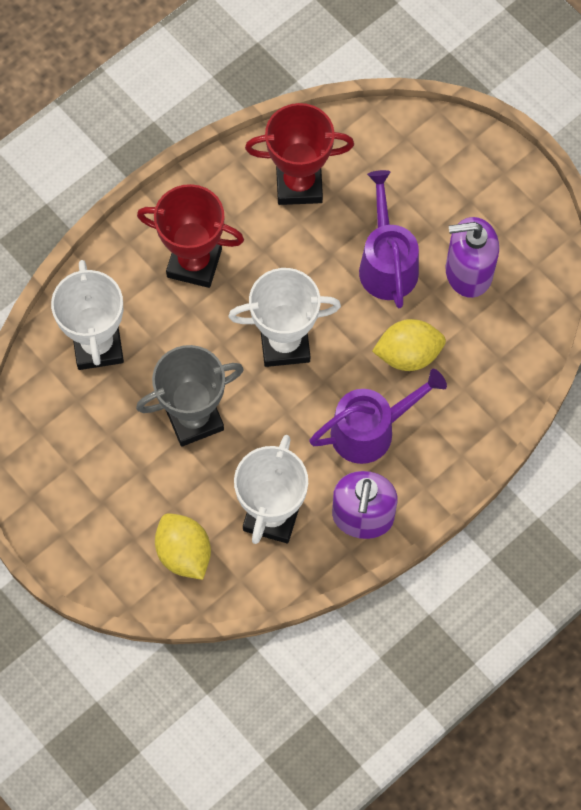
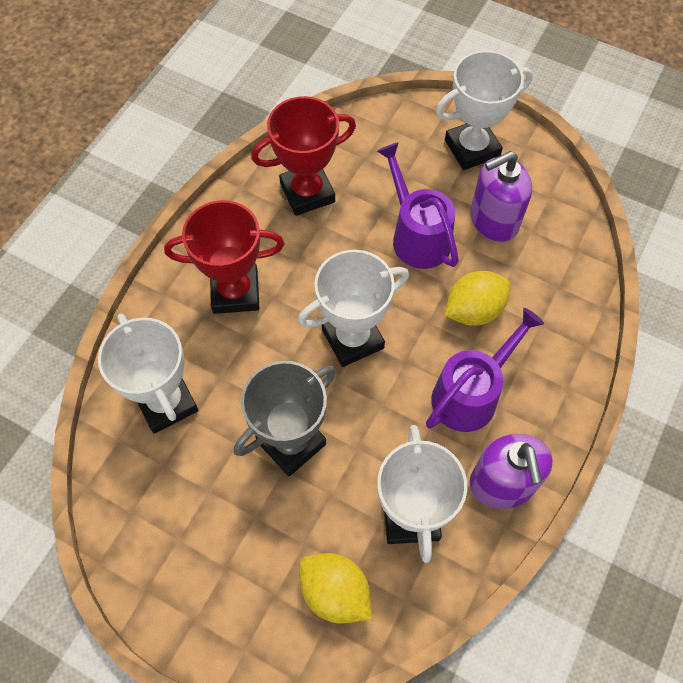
camera: 20 degrees left, 5 degrees down
none -> white trophy [436,50,533,170]

